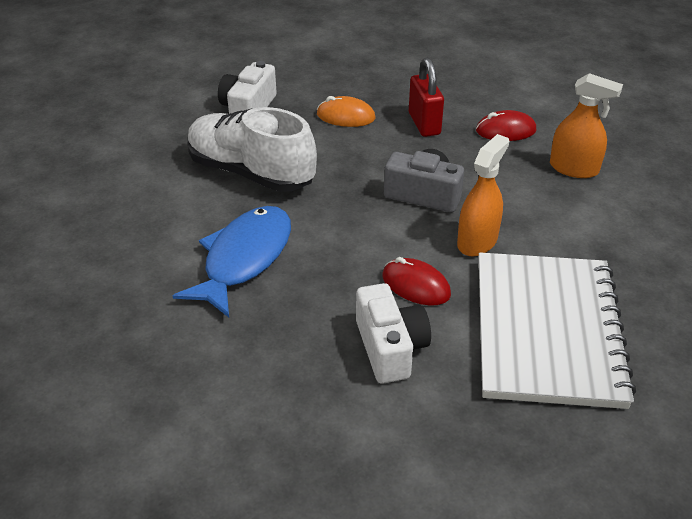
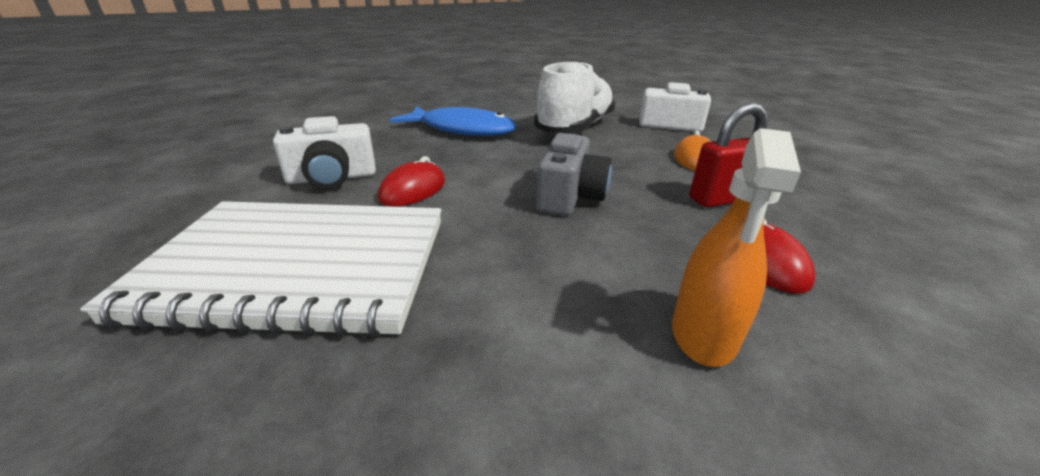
camera: 85 degrees right, 10 degrees down
orange spray bottle [457,134,509,256] -> none

